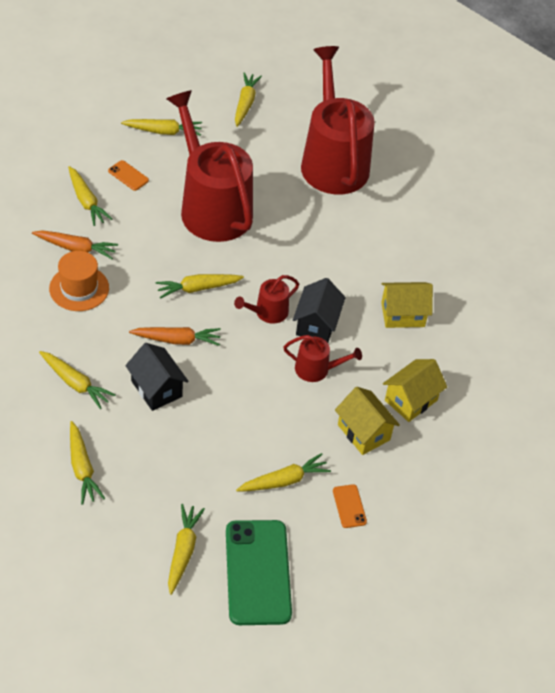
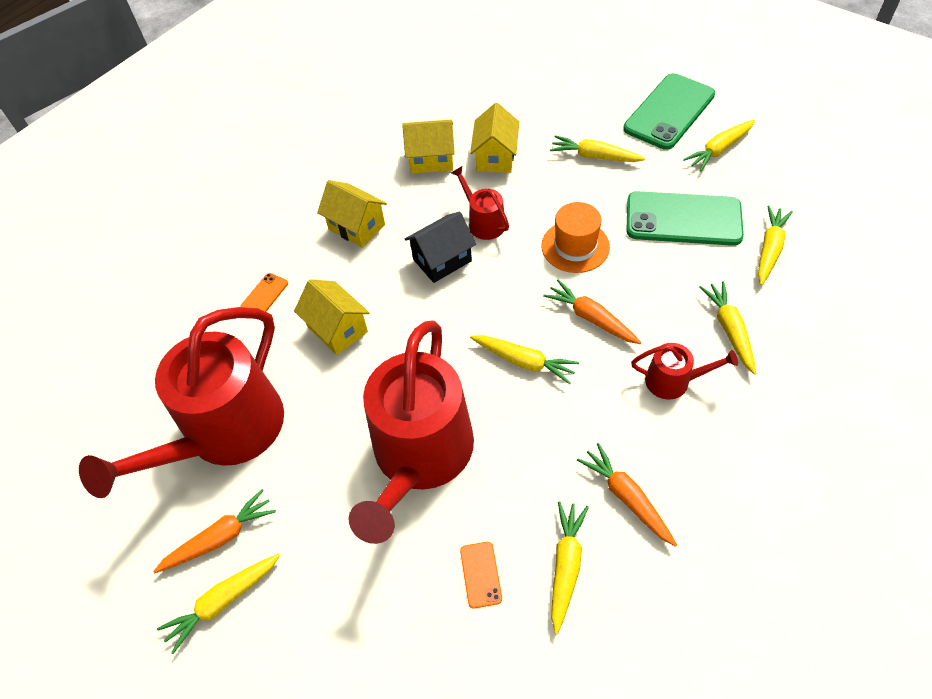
camera: 130 degrees left, 5 degrees up
orange hat [49,251,109,311] -> orange hat moved to [541,202,610,273]
yellow carrot [121,119,202,136] -> none
black house [125,343,189,411] -> none
red watering can [234,275,299,324] -> red watering can moved to [631,343,738,400]
orange phone [333,484,367,528] -> orange phone moved to [240,273,288,312]
none -> orange carrot [153,489,276,573]
none -> yellow house [294,279,370,355]
none -> green phone [626,191,744,246]

